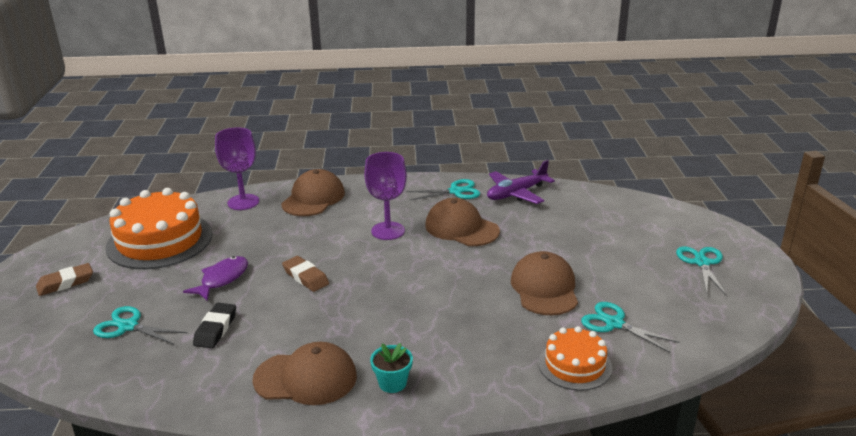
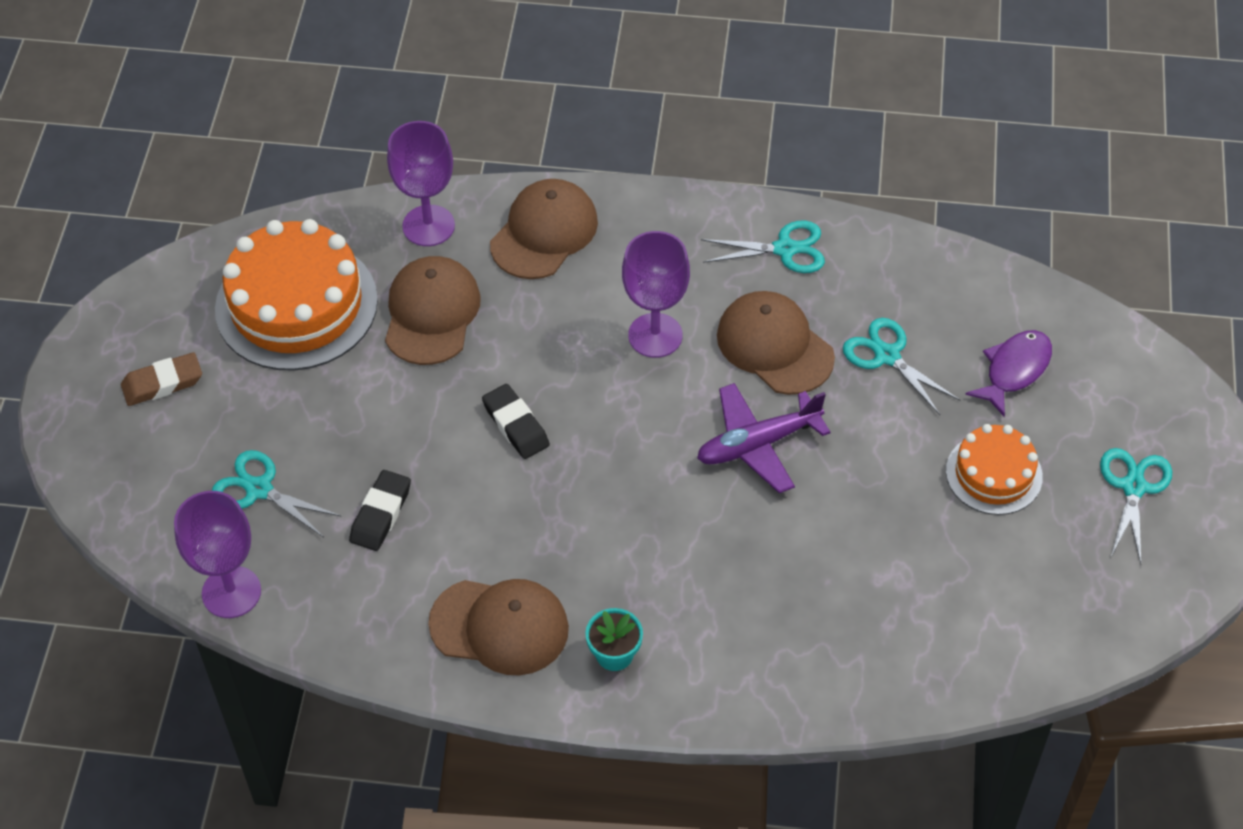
camera: 10 degrees right, 25 degrees up
purple fish [183,256,248,301] -> purple fish moved to [965,330,1052,417]
brown eraser [282,256,329,292] -> black eraser [482,384,550,459]
purple plane [487,160,555,204] -> purple plane moved to [697,383,831,493]
brown cap [511,251,578,315] -> brown cap moved to [385,256,481,365]
orange cake [538,326,612,391] -> orange cake moved to [946,424,1043,515]
turquoise scissors [581,302,680,353] -> turquoise scissors moved to [843,318,960,415]
none -> purple goblet [174,491,261,618]

